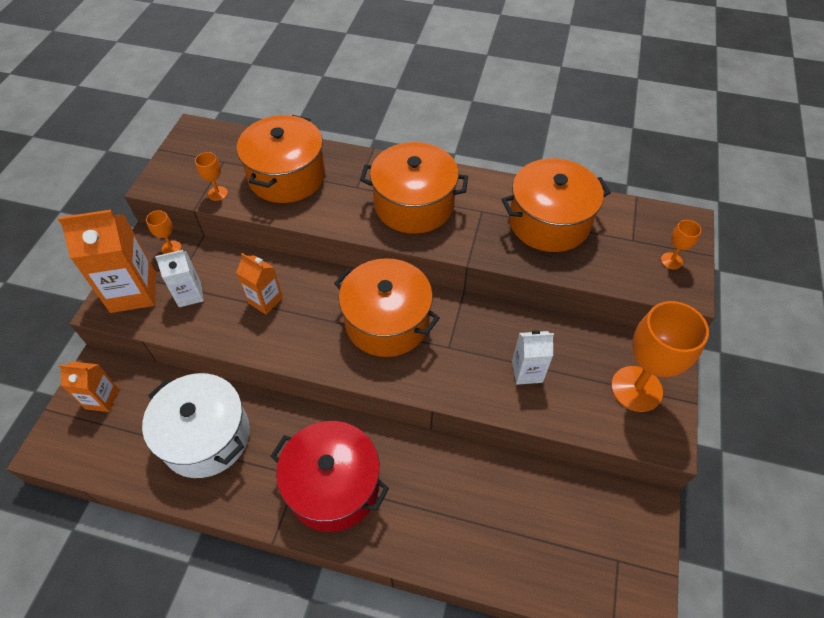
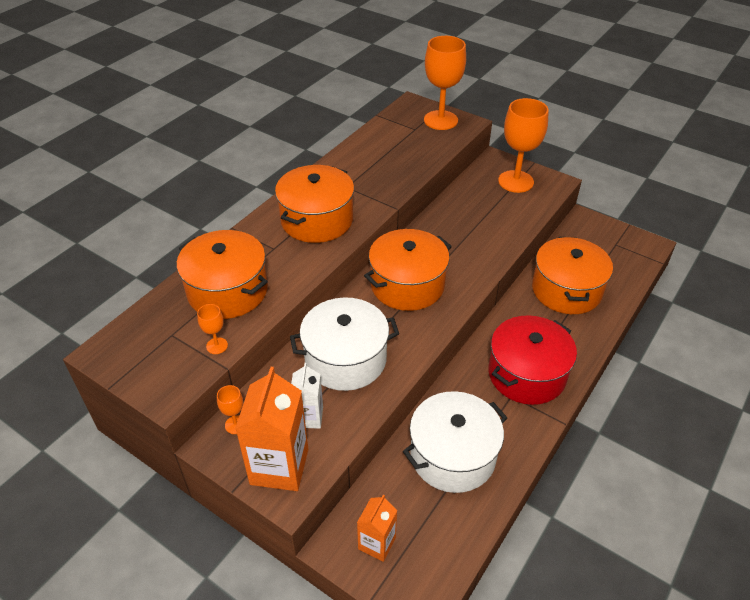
camera: 70 degrees left, 10 degrees down
orange carton [236,253,283,315] -> white pot [290,297,399,391]
orange pot [501,158,611,252] -> orange pot moved to [532,237,613,314]
white carton [512,330,554,385] -> none
orange goblet [661,220,701,269] -> orange goblet [424,36,466,130], size x2.26

